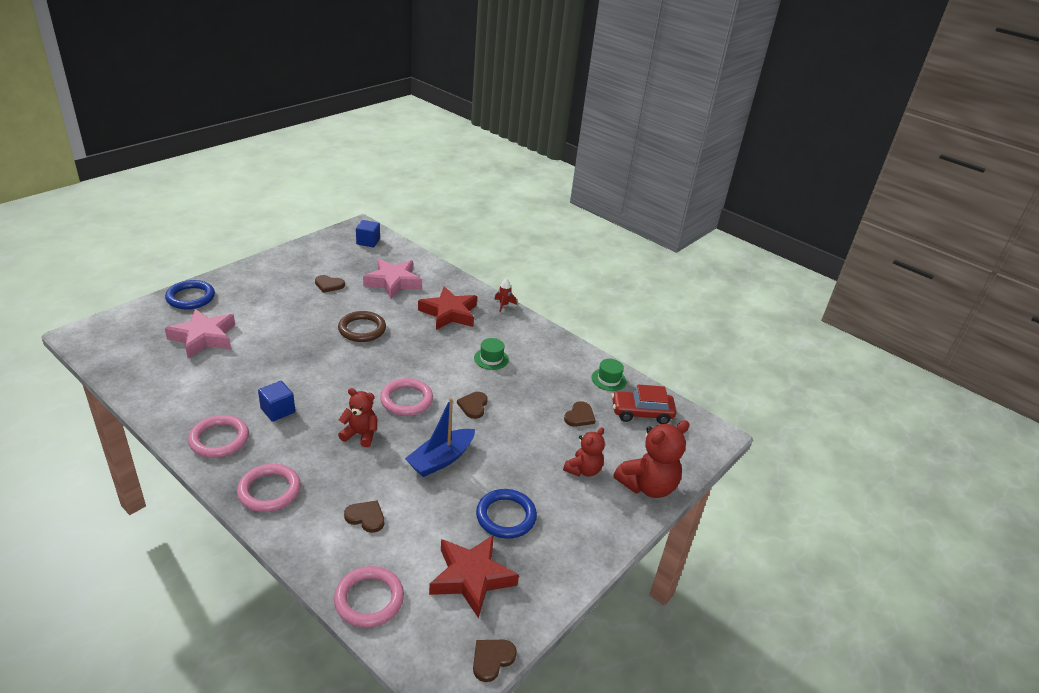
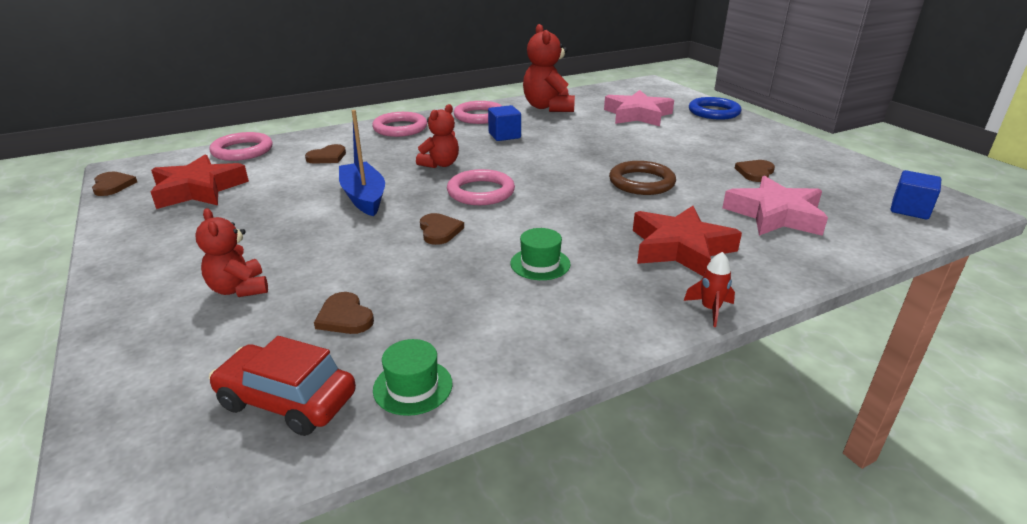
camera: 115 degrees right, 5 degrees down
brown heart [457,392,488,419] -> brown heart turned 45 degrees clockwise [420,213,464,245]
blue ring [476,489,537,539] -> none
red car [612,385,676,424] -> red car turned 90 degrees counterclockwise [209,336,356,436]
red teddy bear [613,420,690,498] -> red teddy bear moved to [523,24,575,112]

